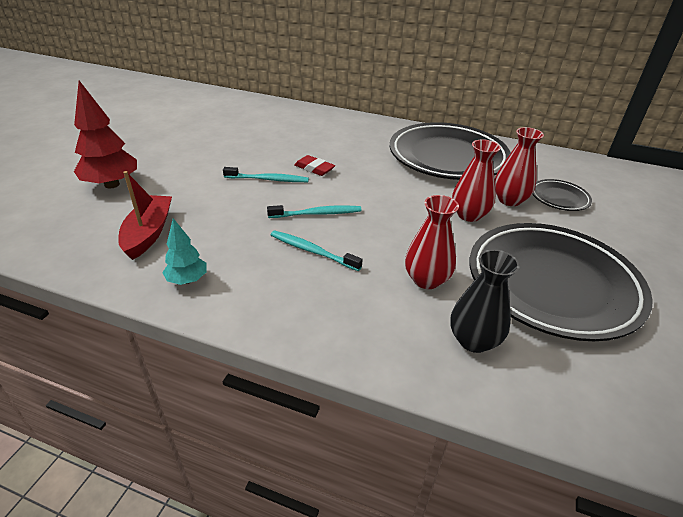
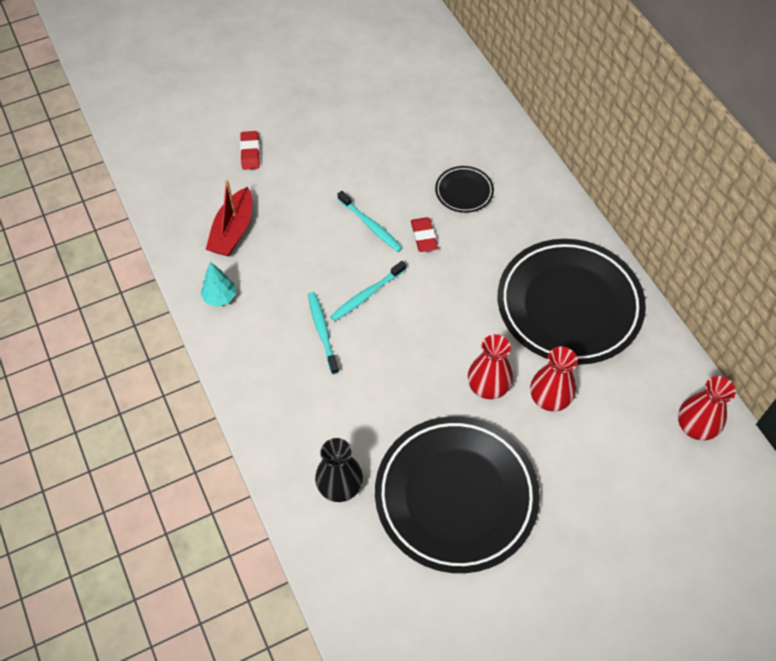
camera: 45 degrees right, 20 degrees up
red tree [74,81,137,188] -> red eraser [240,131,260,170]
red boat [118,171,172,260] -> red boat turned 150 degrees clockwise [206,180,252,256]
turquoise toothbrush [267,205,361,218] -> turquoise toothbrush turned 105 degrees clockwise [330,261,406,321]
red vase [405,195,459,289] -> red vase moved to [678,376,736,441]
black plate [533,179,592,211] -> black plate moved to [435,166,494,213]

